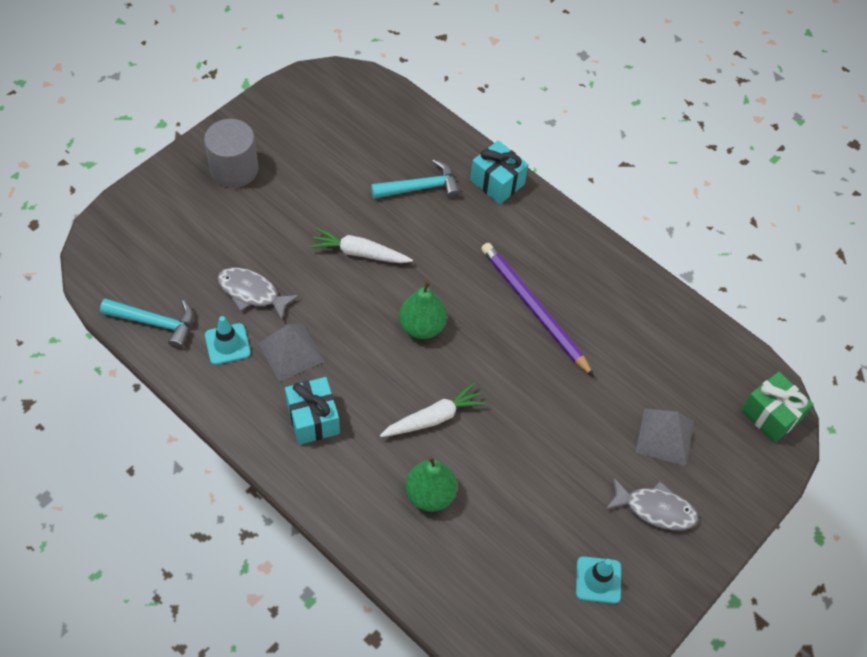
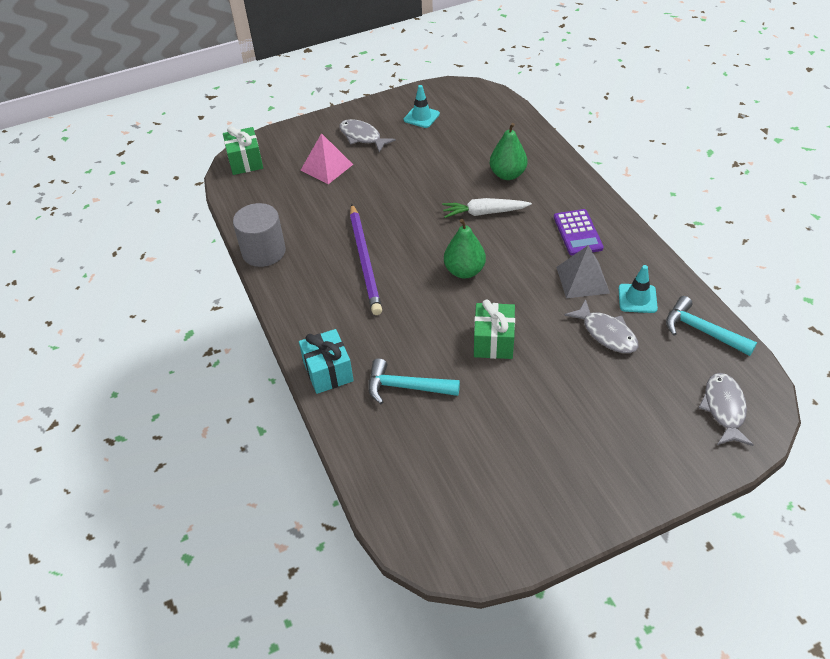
camera: 150 degrees left, 10 degrees down
grey cylinder [204,119,258,188] -> grey cylinder moved to [233,203,286,267]
turquoise gift [285,377,340,445] -> purple calculator [554,209,604,256]
white carrot [310,228,413,263] -> green gift [474,299,515,359]
grey pyramid [636,408,694,466] -> pink pyramid [300,133,353,184]
none -> grey fish [699,373,754,446]

